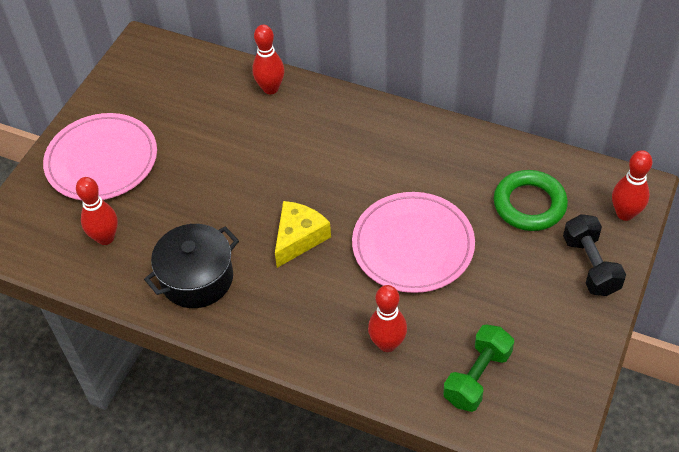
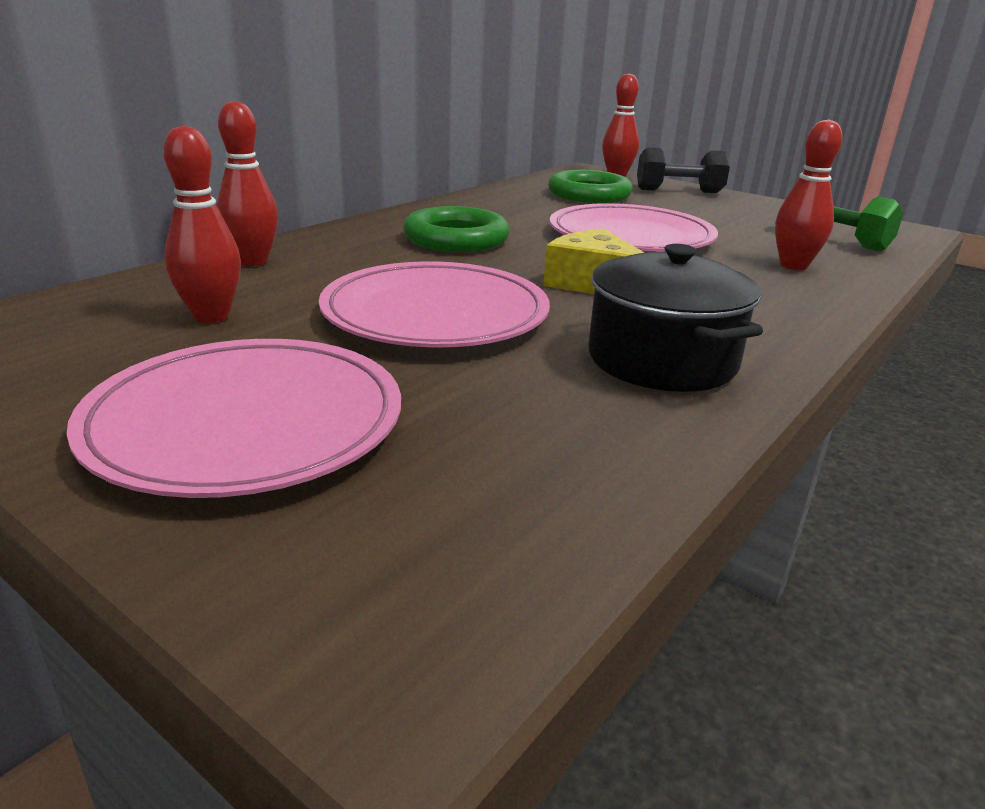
camera: 80 degrees left, 25 degrees down
red bowling pin [76,177,118,245] -> red bowling pin moved to [163,126,241,323]
none -> pink plate [319,261,550,348]
none -> green ring [403,206,510,252]

